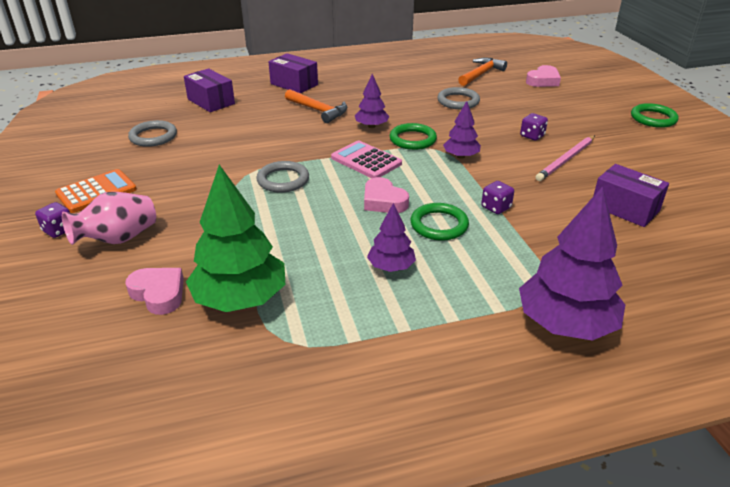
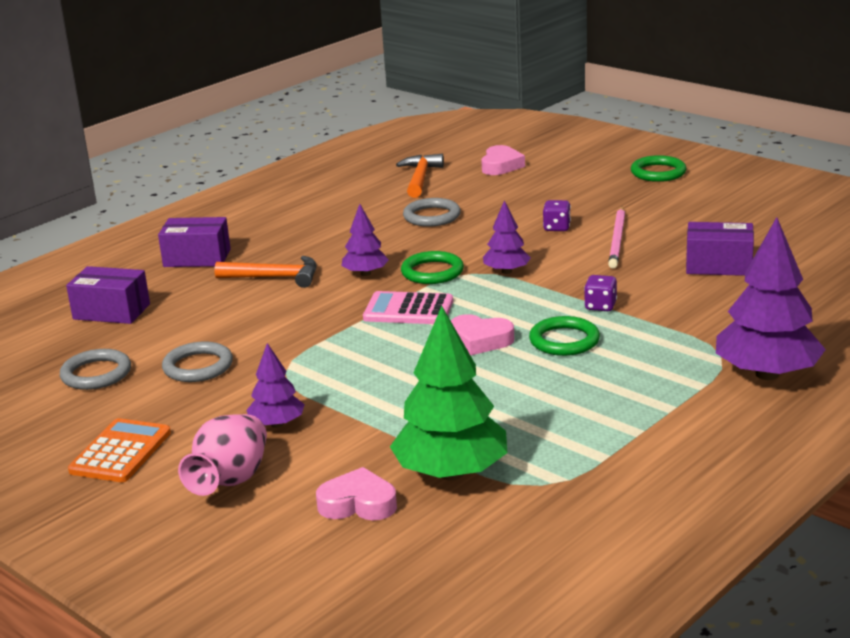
camera: 30 degrees left, 10 degrees down
purple dice [35,202,70,238] -> none
grey ring [256,161,309,193] -> grey ring moved to [162,341,233,382]
purple tree [367,203,416,272] -> purple tree moved to [246,343,305,428]

